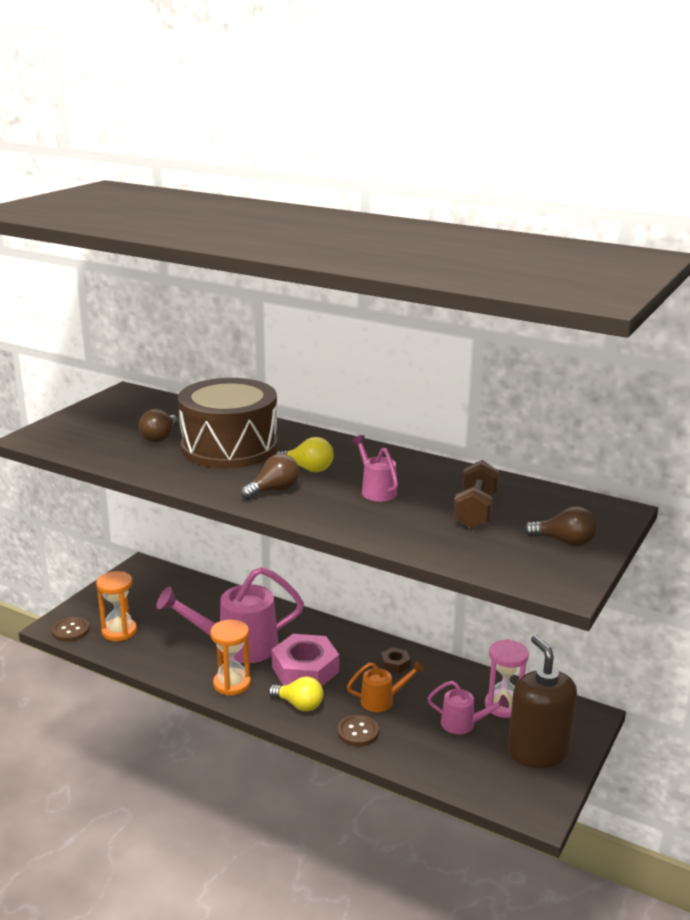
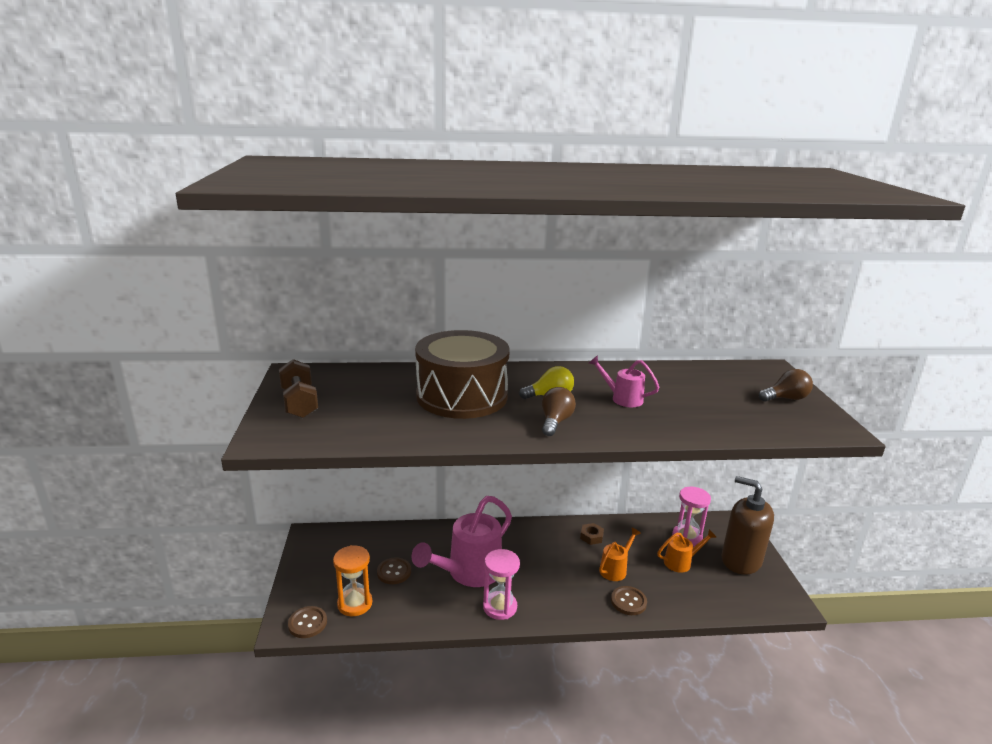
camera: 35 degrees left, 0 degrees up
brown light bulb [139,409,178,442] -> none
orange hourglass [210,620,251,696] -> pink hourglass [483,549,520,620]
yellow light bulb [268,676,323,711] -> none
pink nut [272,634,339,686] -> none
pink watering can [427,681,509,734] -> orange watering can [657,529,717,573]
brown dumbbell [453,460,499,529] -> brown dumbbell moved to [279,359,318,418]
none -> brown button [377,557,411,584]

